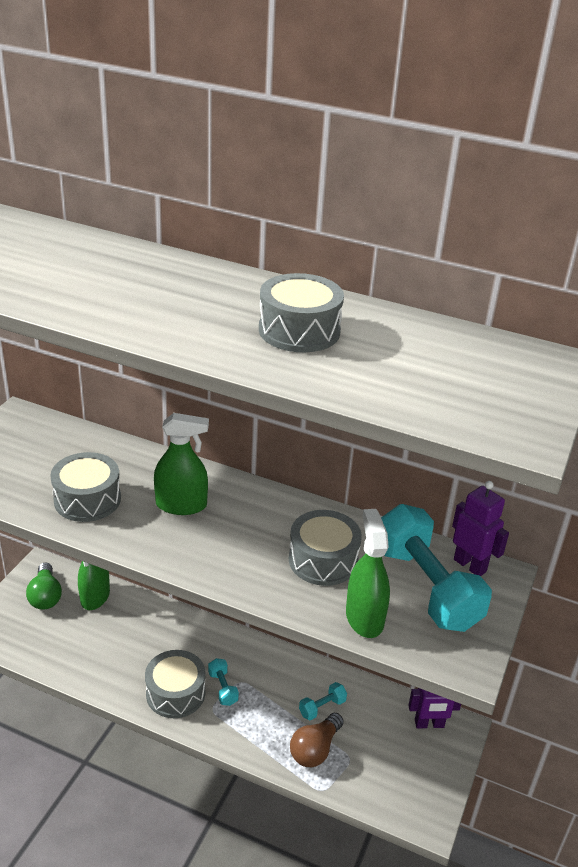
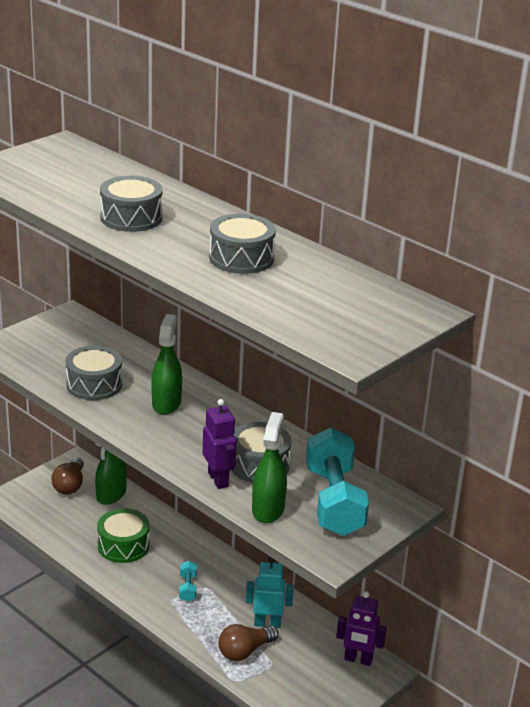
camera: 20 degrees right, 5 degrees down
green light bulb [26,563,62,610] -> brown light bulb [51,458,84,494]
grey drum [145,650,205,718] -> grey drum moved to [100,176,163,232]
green spray bottle [154,413,209,515] -> green spray bottle turned 105 degrees counterclockwise [151,314,182,414]
turquoise dumbbell [299,682,347,721] -> turquoise robot [246,557,294,628]
purple robot [452,481,509,576] -> purple robot moved to [203,399,237,489]
none -> green drum [97,508,150,563]

